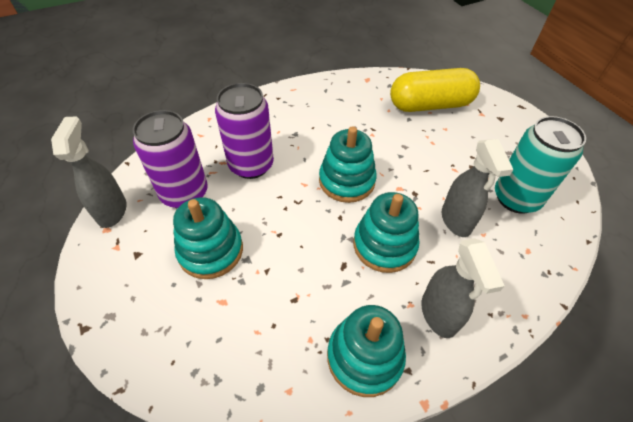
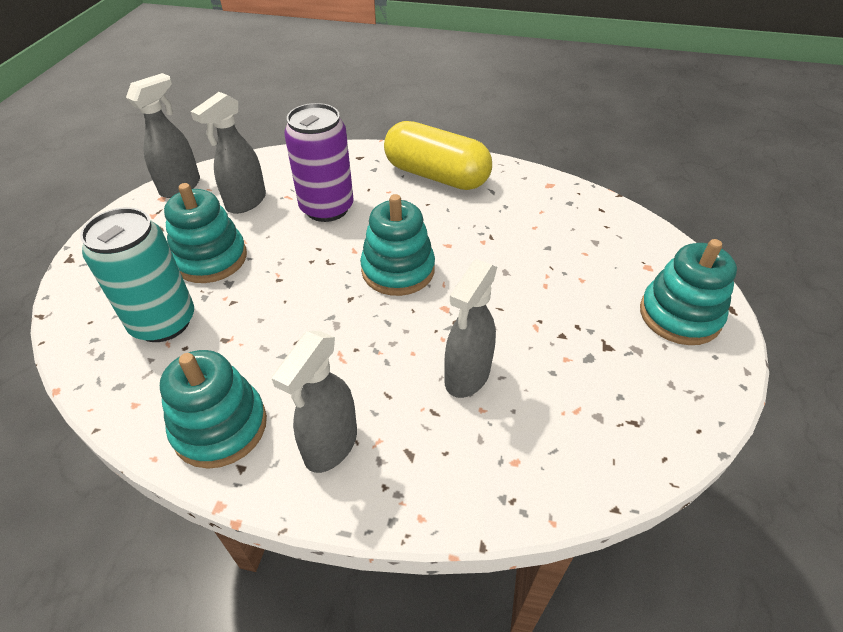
camera: 40 degrees right, 5 degrees down
purple can [133,110,208,208] -> grey spray bottle [190,92,266,214]
turquoise stacking toy [353,192,420,273] -> turquoise stacking toy moved to [640,239,737,345]
yellow capsule [390,68,480,112] -> yellow capsule moved to [384,121,492,190]
turquoise can [495,116,586,214] -> turquoise can moved to [80,208,194,342]

